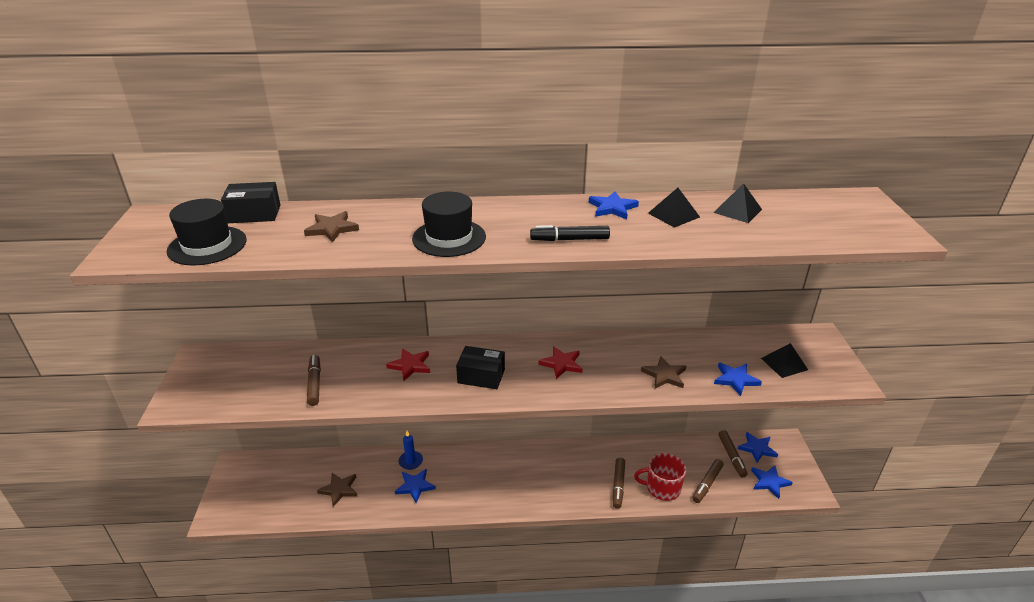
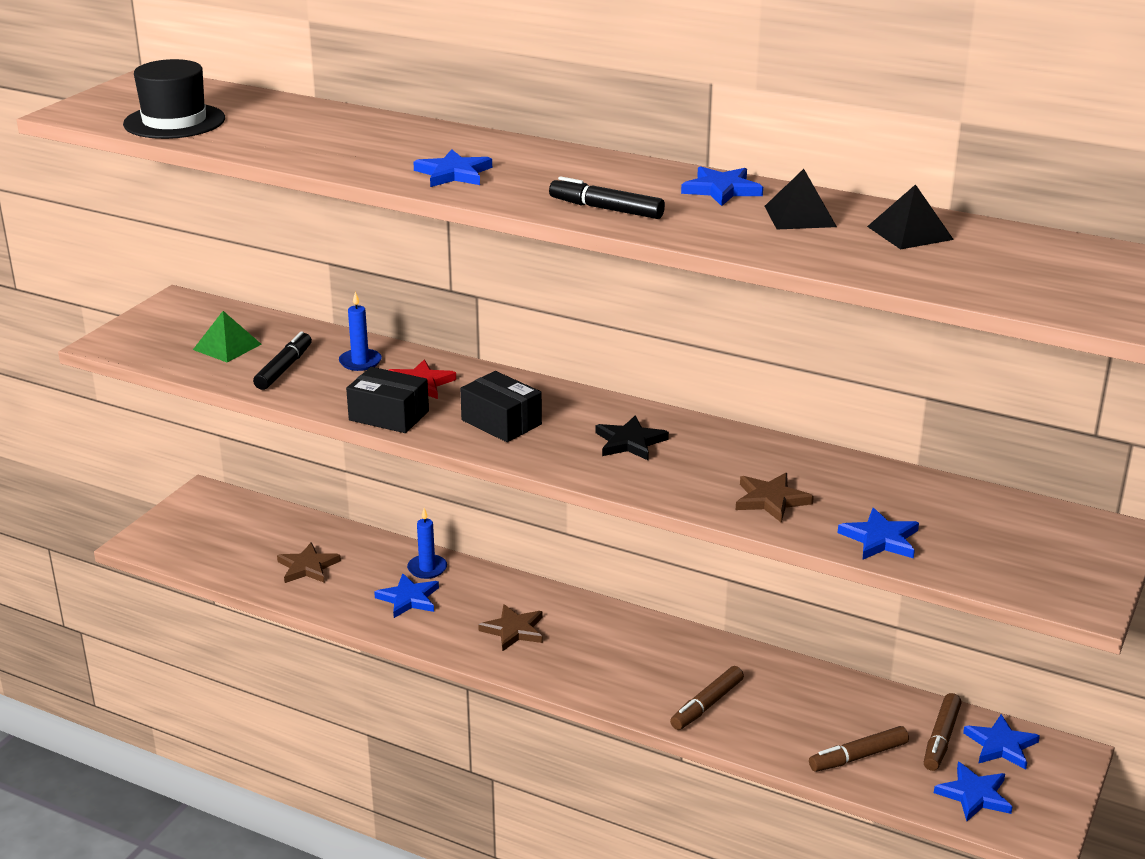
camera: 30 degrees right, 5 degrees down
black box [221,182,281,223] -> black box moved to [346,367,429,433]
brown star [304,211,359,243] -> brown star moved to [478,604,543,652]
brown marker [307,355,321,406] -> black marker [253,331,312,390]
black hat [412,192,486,257] -> blue star [413,149,492,187]
red star [538,346,583,379] -> black star [595,415,669,460]
red mug [634,453,686,501] -> none
black pyramid [761,343,808,378] -> none
none -> green pyramid [193,311,261,363]
none -> blue candle [339,292,382,371]

